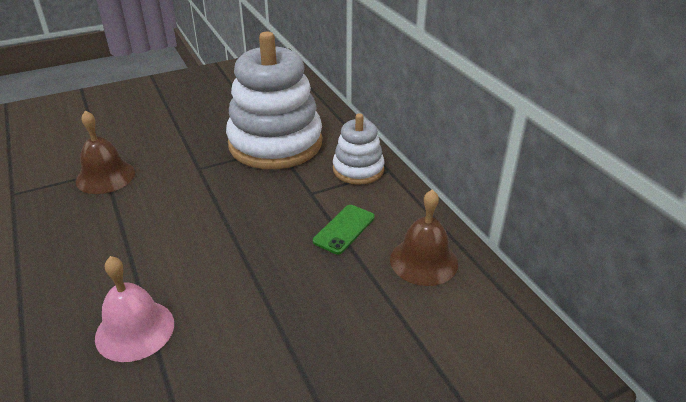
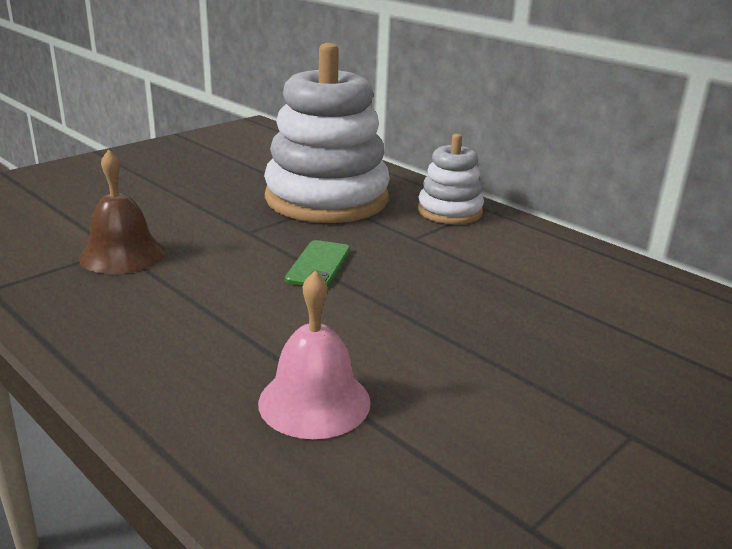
camera: 20 degrees left, 10 degrees down
green phone [313,205,375,254] -> green phone moved to [285,240,350,287]
brown bell [390,189,458,286] -> none

